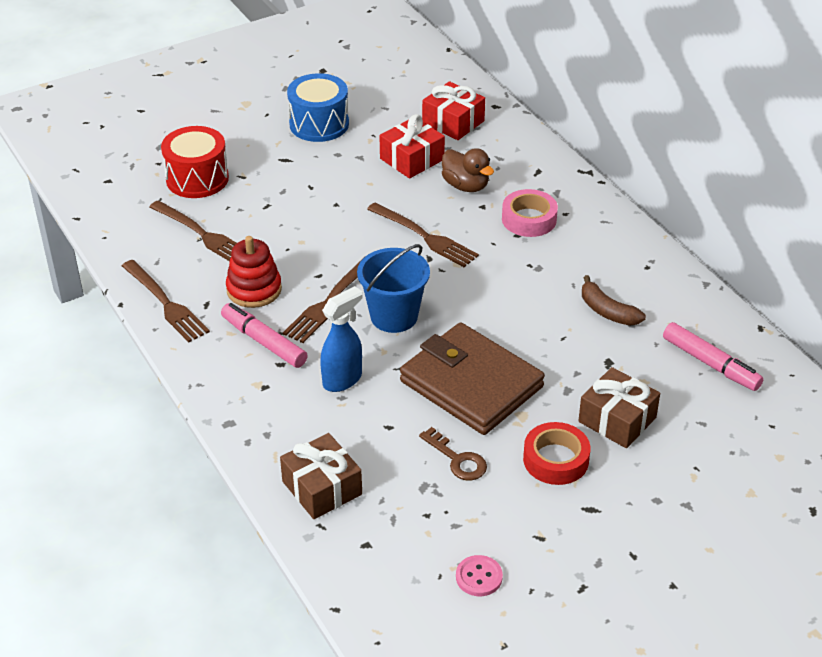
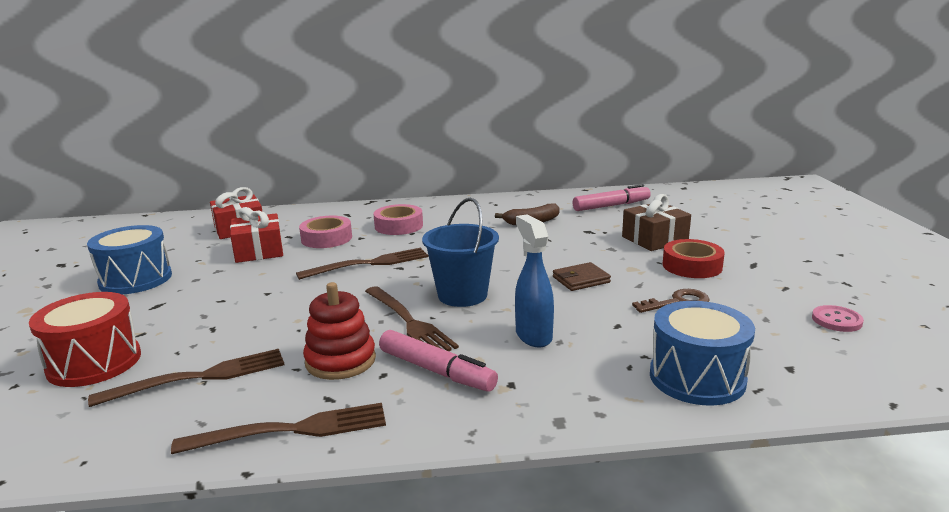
camera: 65 degrees left, 20 degrees down
pink marker [221,303,308,368] -> pink marker turned 120 degrees counterclockwise [379,330,498,392]
brown gift [280,433,362,519] -> blue drum [650,301,755,406]
brown wallet [400,322,545,435] -> brown wallet [553,262,611,291], size x0.42
brown duck [442,148,494,192] -> pink tape [299,216,352,248]

